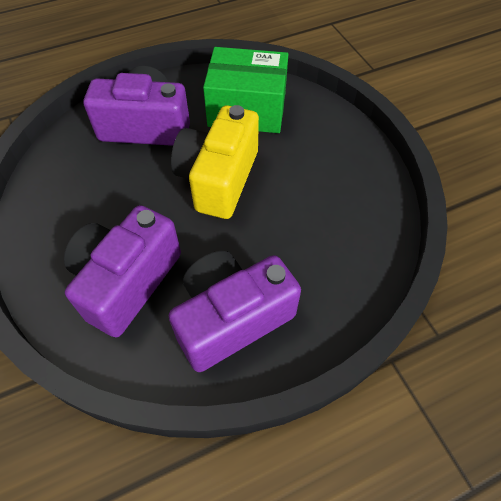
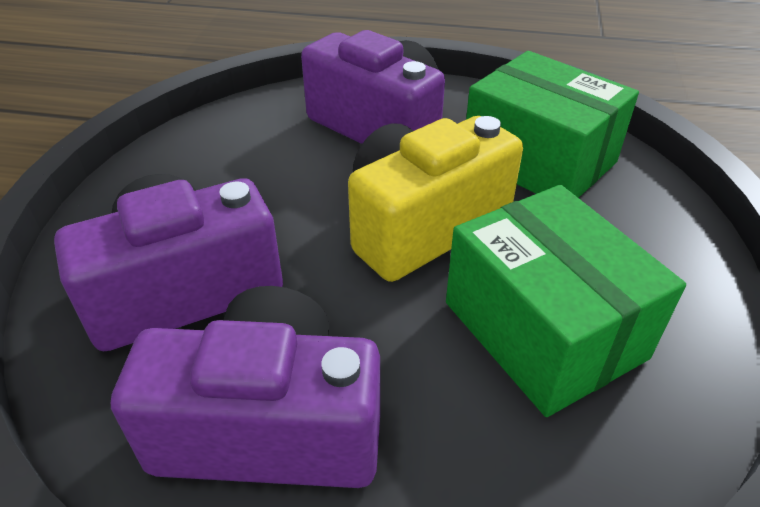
camera: 35 degrees right, 15 degrees down
none -> green box [446,185,686,417]

